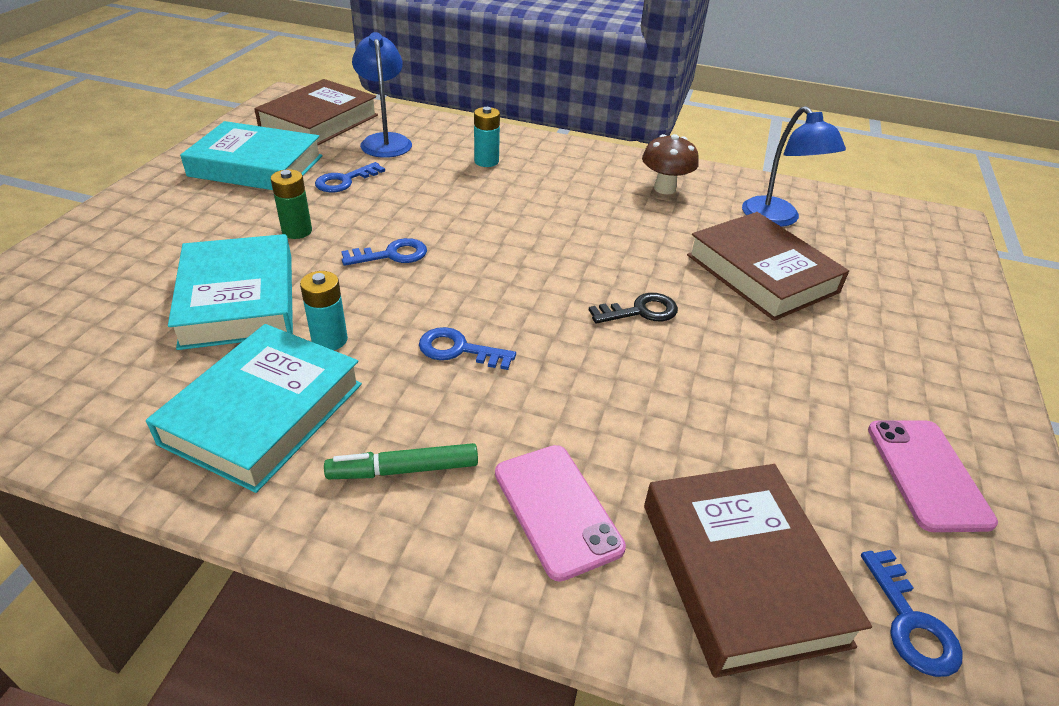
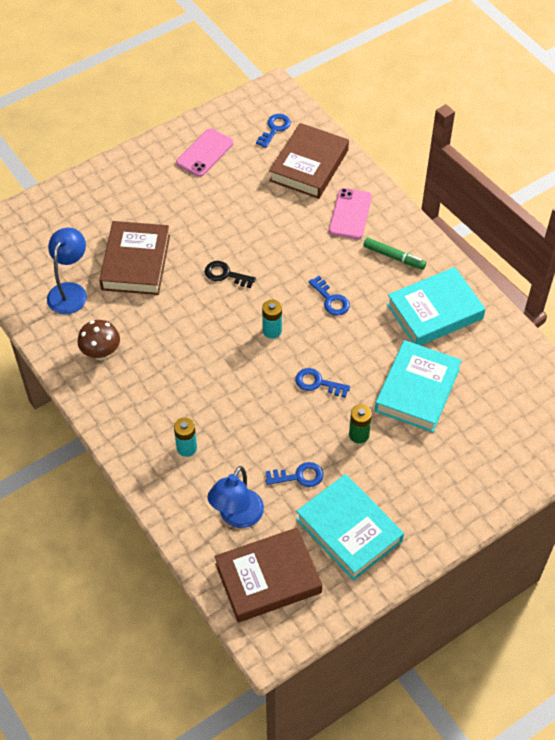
camera: 140 degrees left, 15 degrees up
turquoise battery [300,271,348,350] -> turquoise battery moved to [262,300,282,339]

